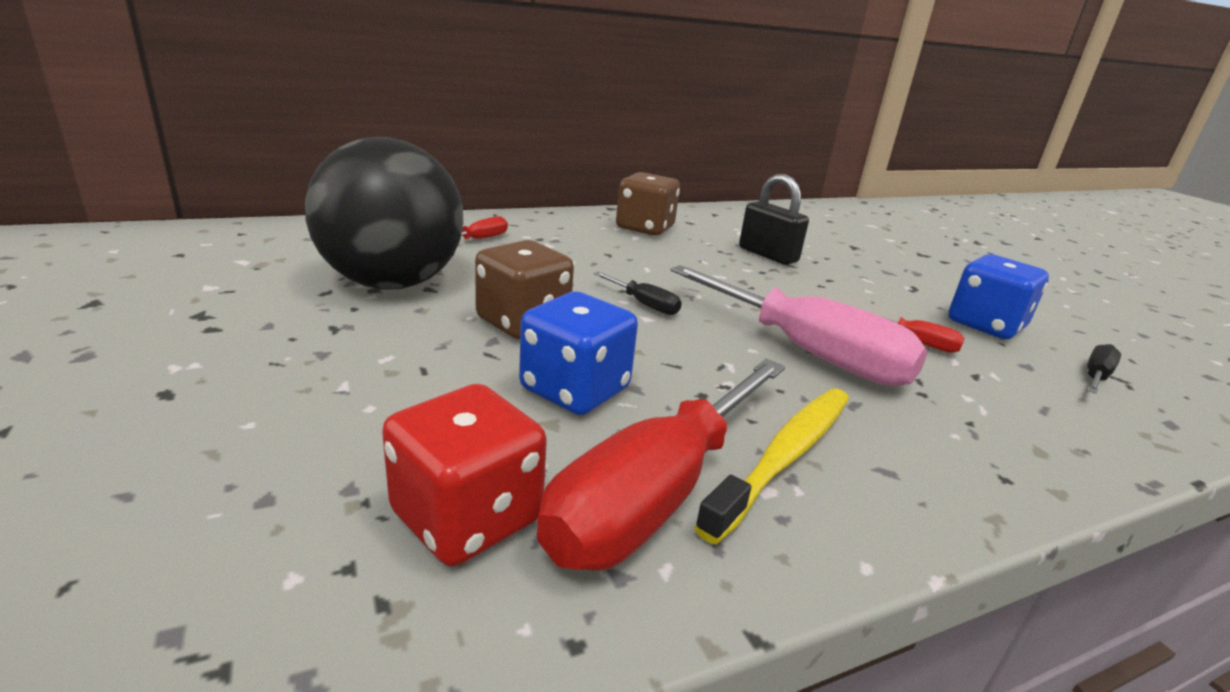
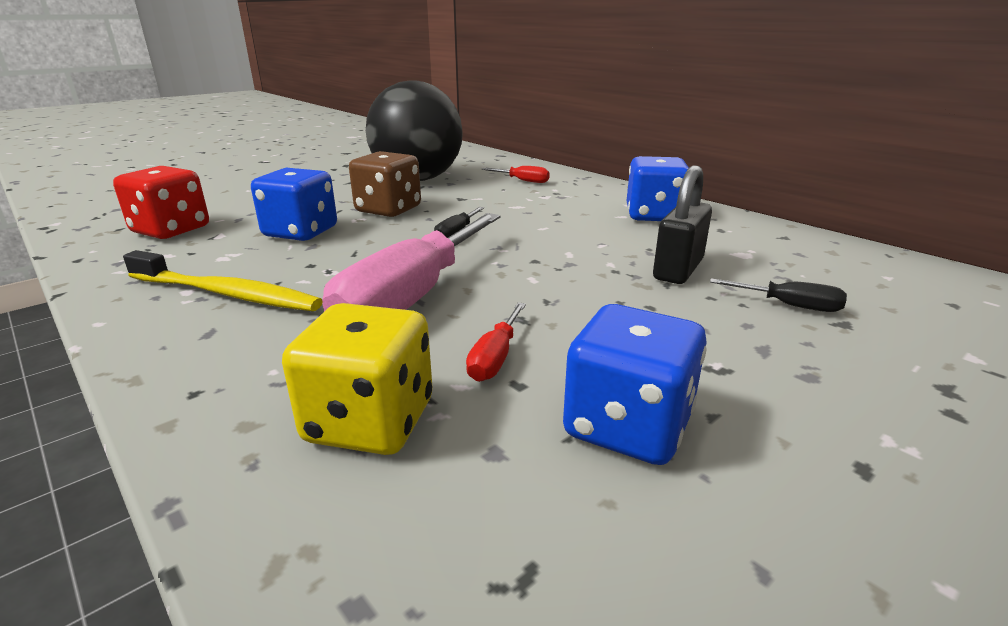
camera: 75 degrees right, 0 degrees up
red screwdriver [537,359,785,570] -> none
brown dice [616,172,680,236] -> blue dice [627,156,689,221]
black screwdriver [1087,344,1121,394] -> black screwdriver moved to [710,278,847,312]
none -> yellow dice [282,303,432,455]

